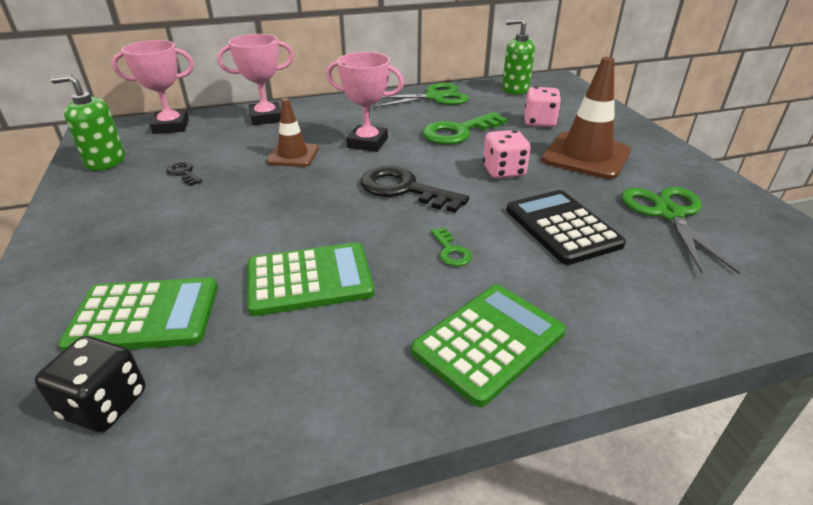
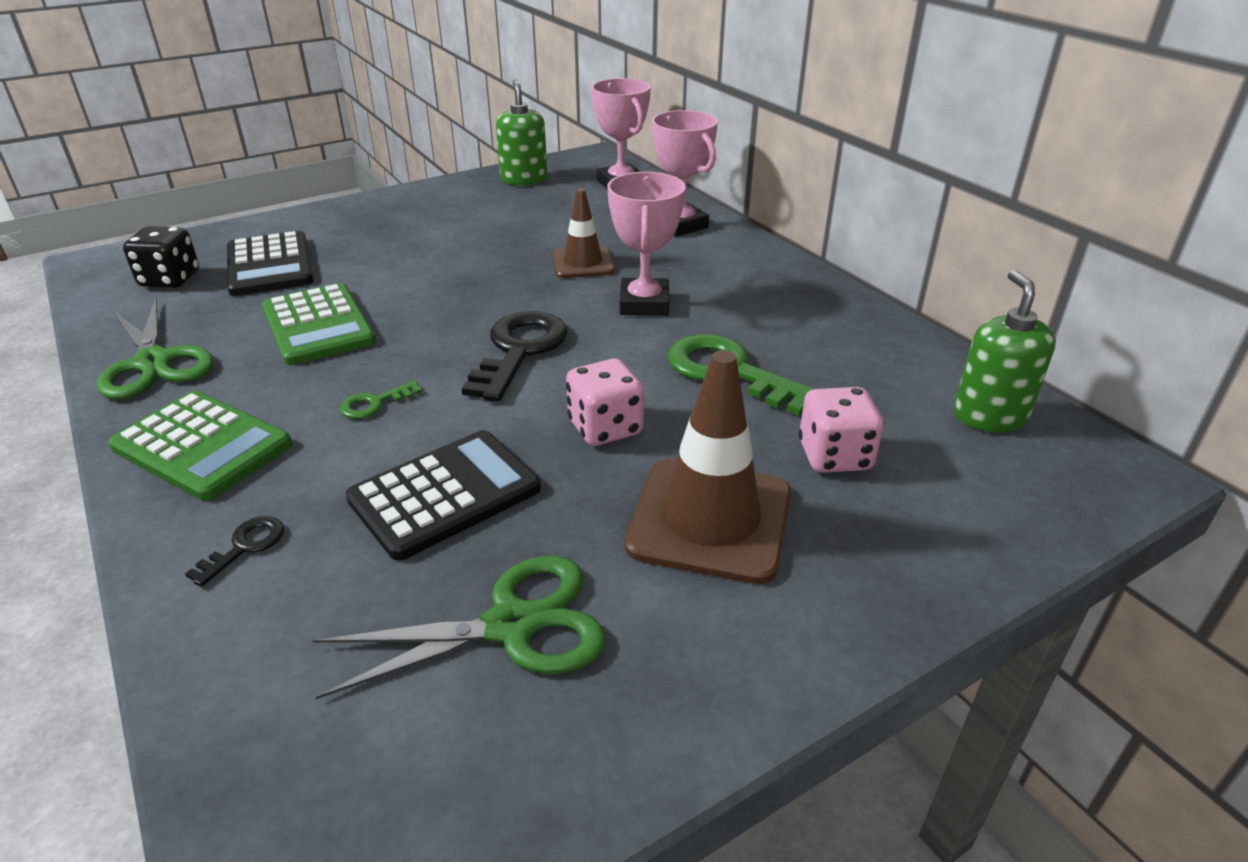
camera: 75 degrees right, 0 degrees up
green calculator [58,277,218,352] -> black calculator [227,231,314,296]
black key [166,162,202,186] -> black key moved to [185,516,284,587]
green scissors [373,83,469,108] -> green scissors moved to [97,299,214,399]

